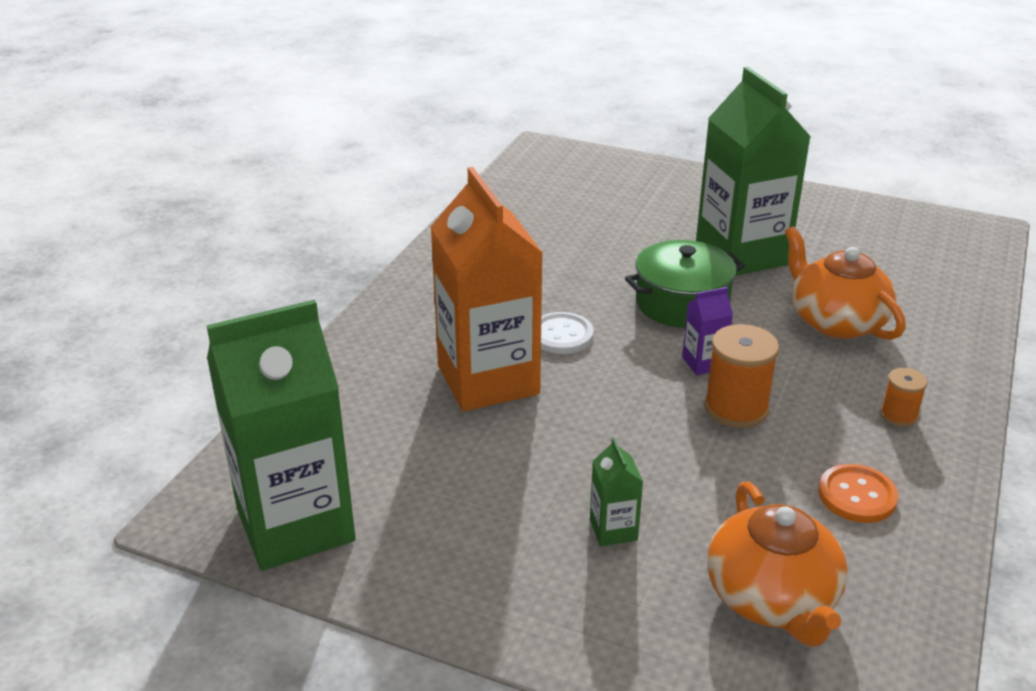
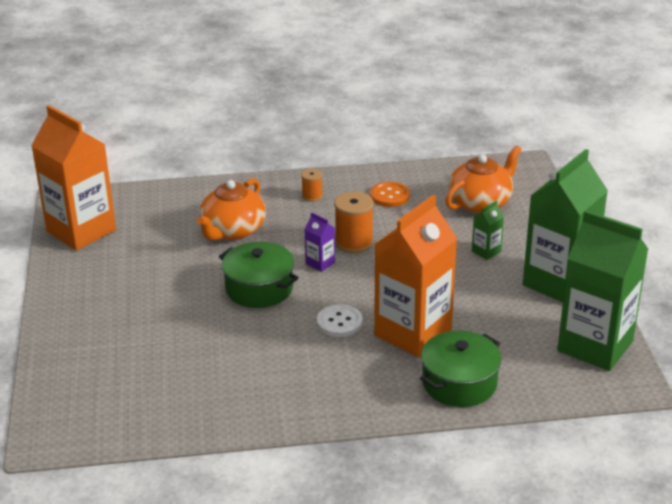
camera: 120 degrees left, 0 degrees up
green carton [696,67,811,276] -> green carton moved to [523,149,608,302]
none -> orange carton [31,105,116,250]
none -> green pot [420,330,501,407]

